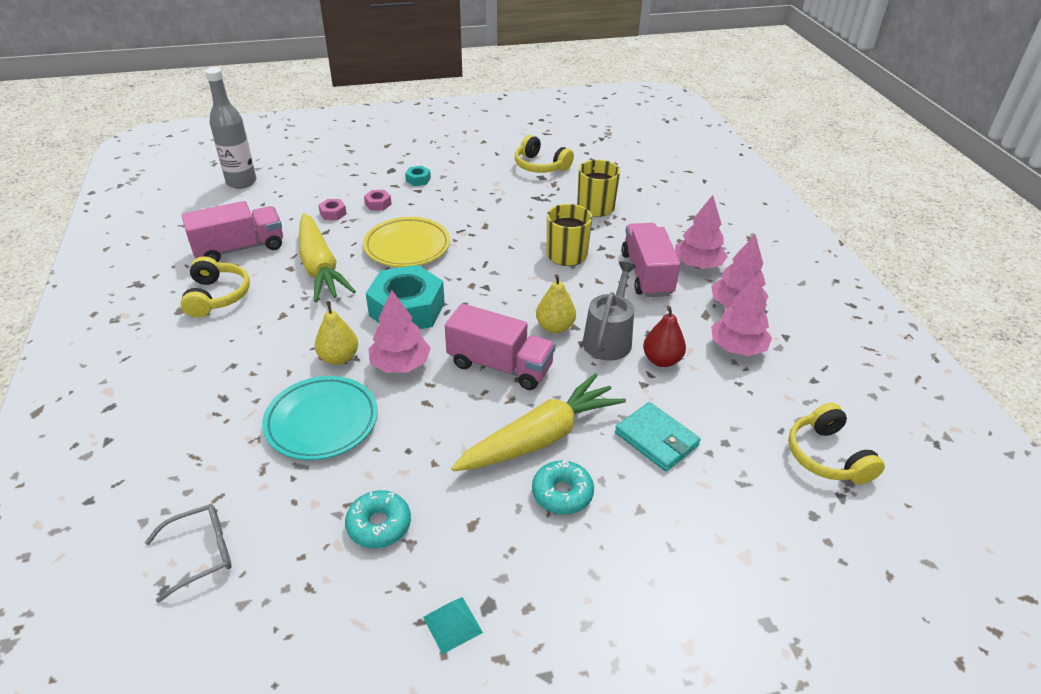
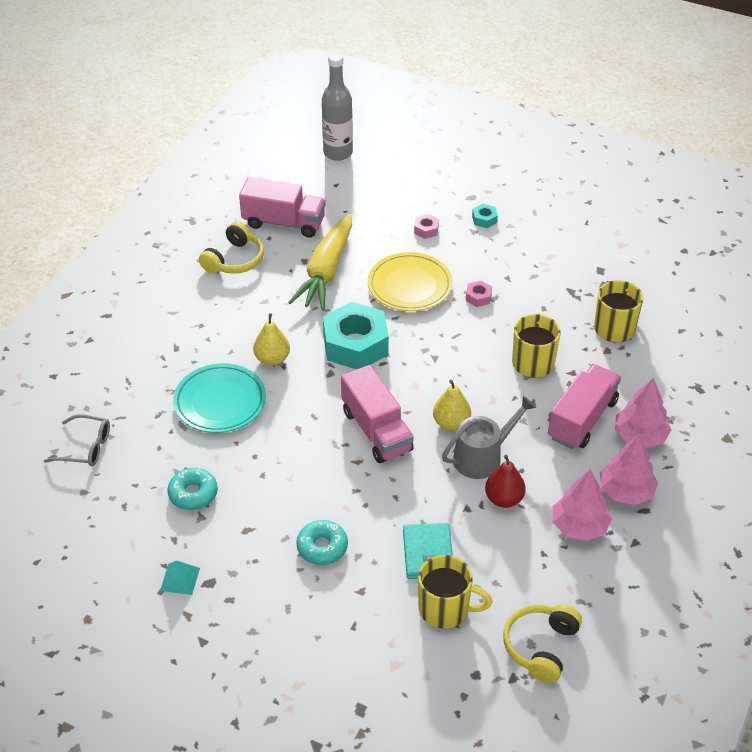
camera: 40 degrees right, 5 degrees up
pink nut [318,199,347,220] -> pink nut moved to [466,281,492,307]
pink tree [368,290,431,373] -> none
yellow carrot [451,373,626,472] -> none
yellow headphones [515,135,574,173] -> none
none -> yellow mug [418,555,492,629]

